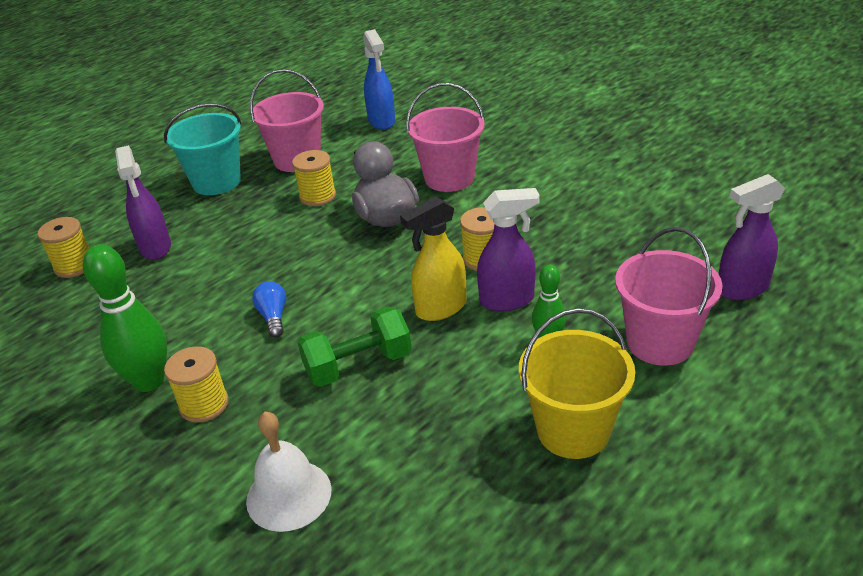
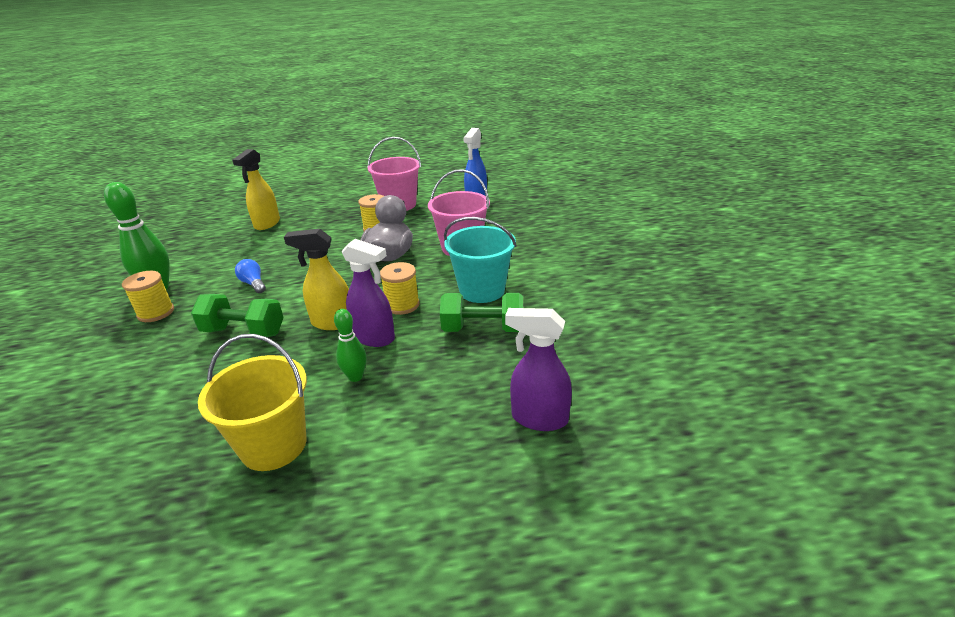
camera: 35 degrees right, 5 degrees down
yellow spool [37,217,89,278] -> none
purple spray bottle [115,145,171,260] -> yellow spray bottle [232,149,280,230]
turquoise bucket [164,103,241,195] -> turquoise bucket moved to [444,217,517,303]
white bell [246,412,332,532] -> none
blue light bulb [252,281,286,338] -> blue light bulb turned 60 degrees counterclockwise [235,259,266,293]
pink bucket [615,227,723,366] -> none
none -> green dumbbell [440,293,523,332]

